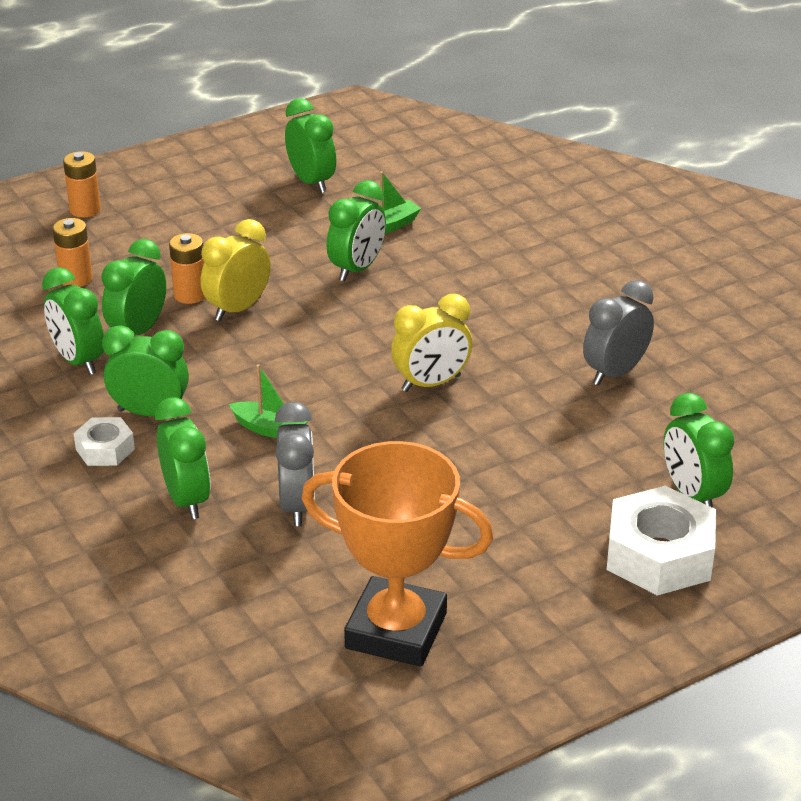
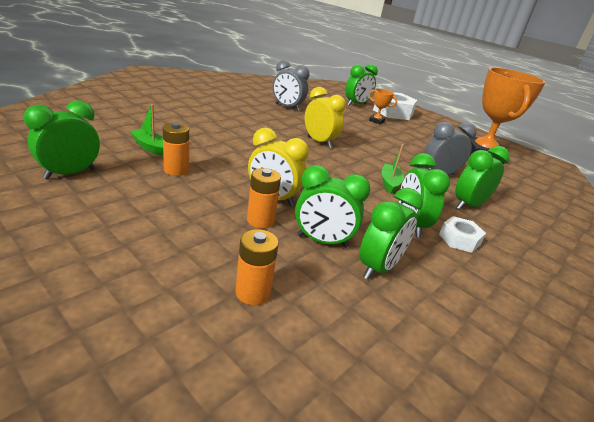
camera: 110 degrees left, 5 degrees down
orange battery [63,151,101,218] -> orange battery moved to [163,123,189,176]
green clock [327,180,386,282] -> none
none -> orange trophy [369,89,397,125]

